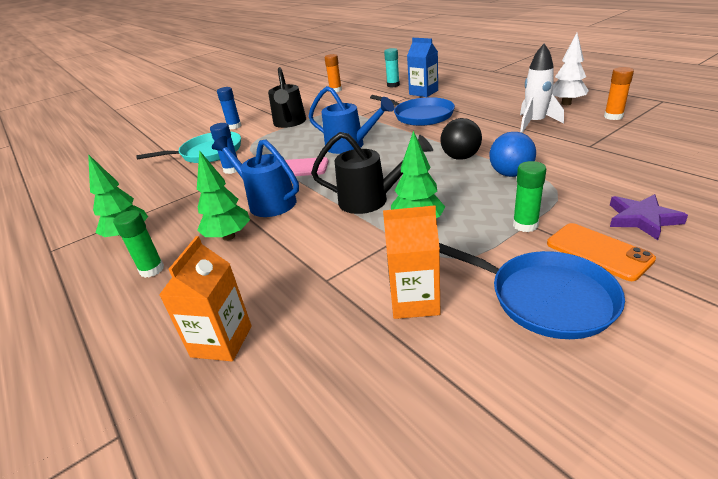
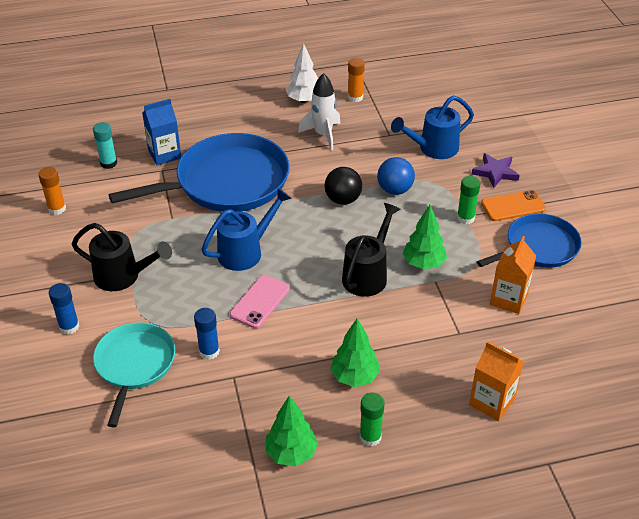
camera: 70 degrees left, 10 degrees up
blue watering can [212,136,299,217] -> blue watering can moved to [391,95,474,159]
blue pan [370,95,455,126] -> blue pan [109,133,290,212], size x1.66

